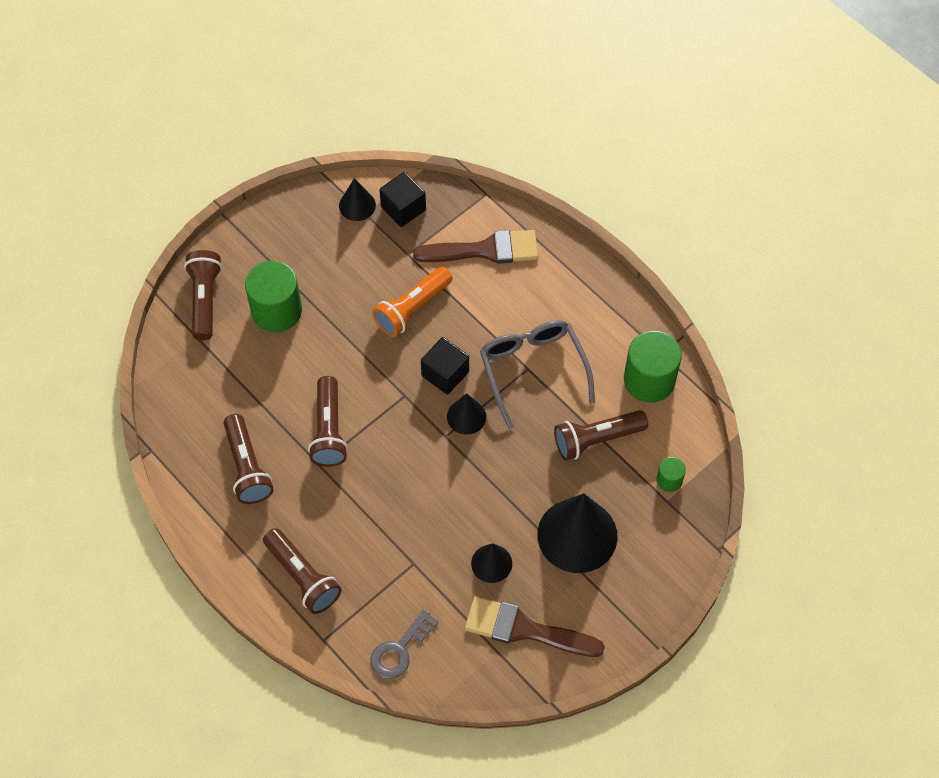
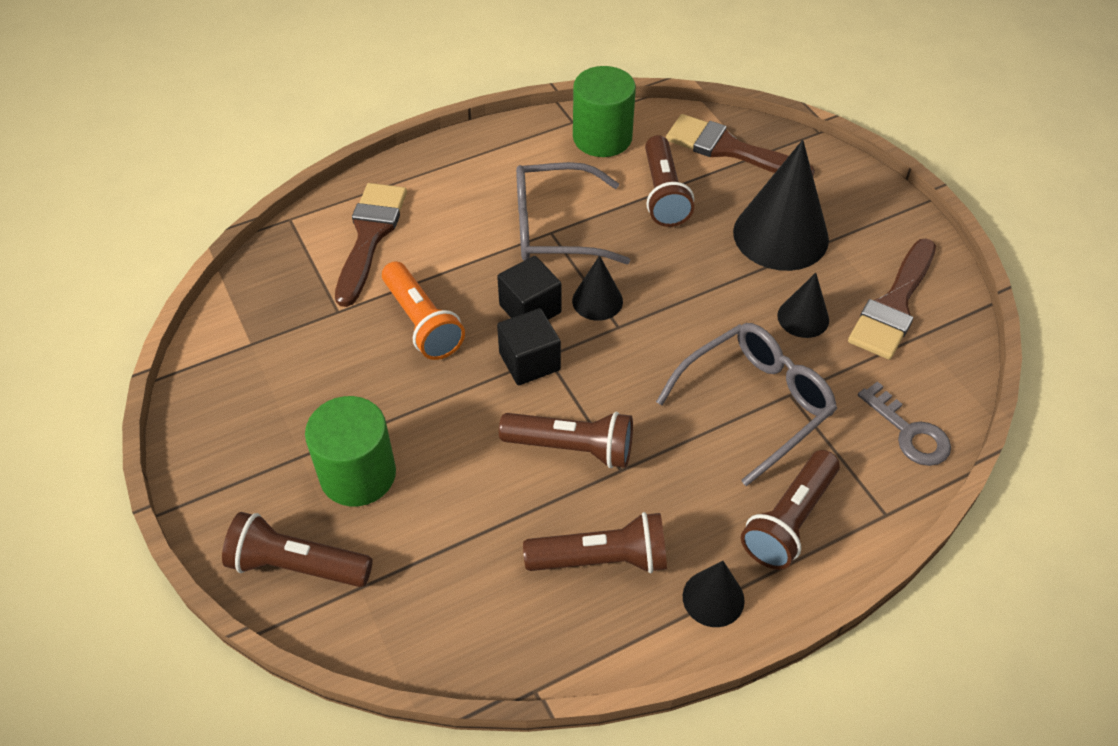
camera: 75 degrees left, 10 degrees down
brown flashlight [263,528,342,614] -> brown flashlight turned 150 degrees clockwise [741,450,840,570]
black cone [339,178,376,221] -> black cone moved to [683,561,745,627]
black cube [379,172,426,227] -> black cube moved to [497,308,561,385]
green cylinder [657,457,686,492] -> brown brush [666,114,815,176]
none -> grey glasses [656,323,837,486]

